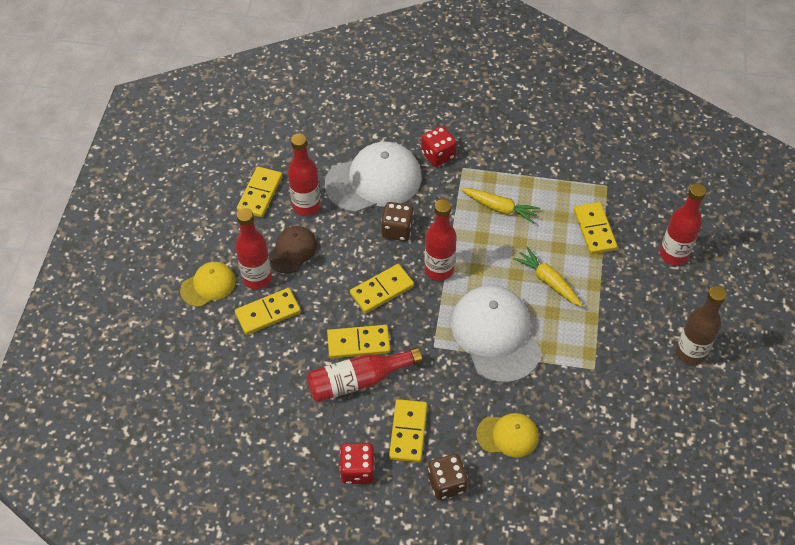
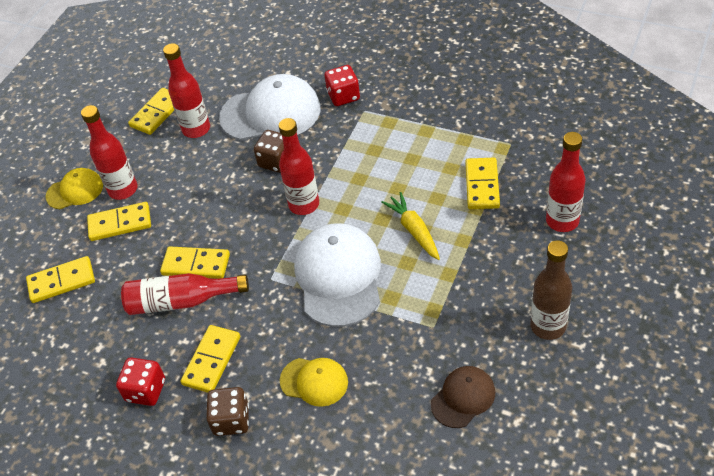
camera: 20 degrees right, 5 degrees down
brown cap [269,226,317,273] -> brown cap moved to [431,366,495,428]
yellow domino [350,264,414,313] -> yellow domino moved to [26,256,95,303]
yellow carrot [460,188,540,223] -> none

